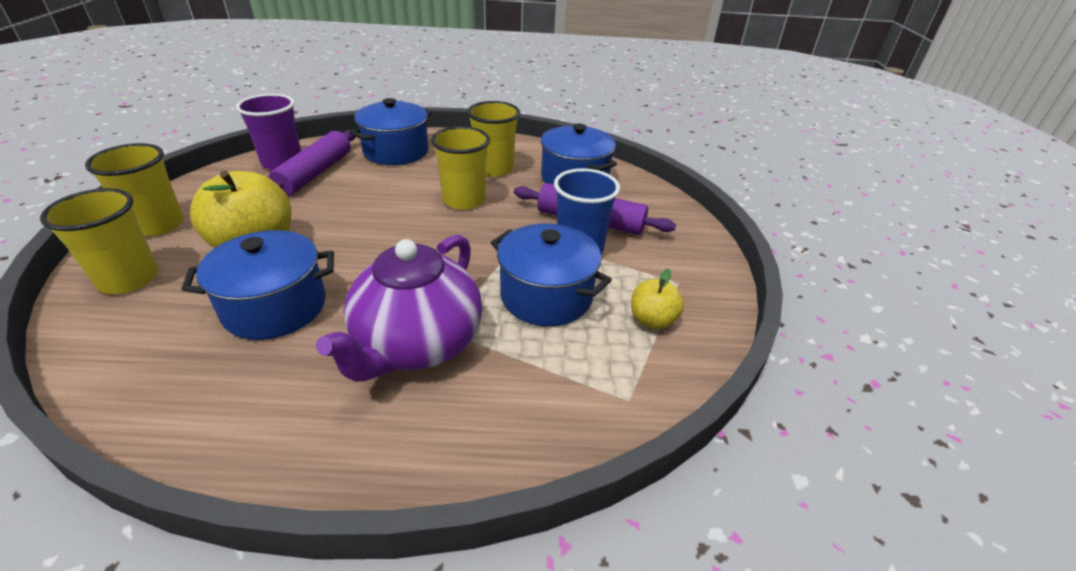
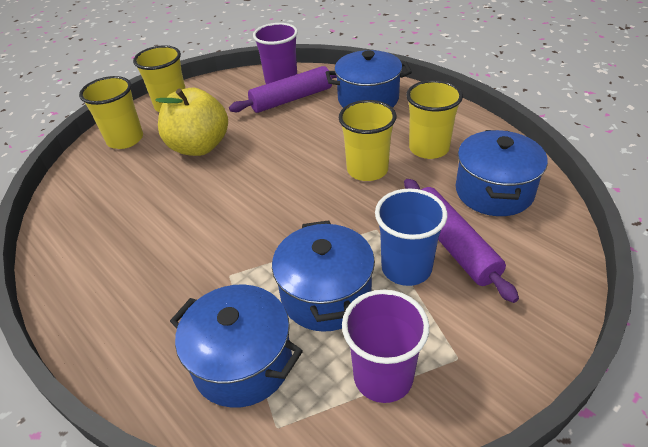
camera: 50 degrees right, 5 degrees up
blue pot [181,230,334,340] -> blue pot moved to [170,284,303,408]
purple teapot [316,235,482,382] -> none
yellow apple [631,269,684,329] -> purple cup [342,290,429,403]

